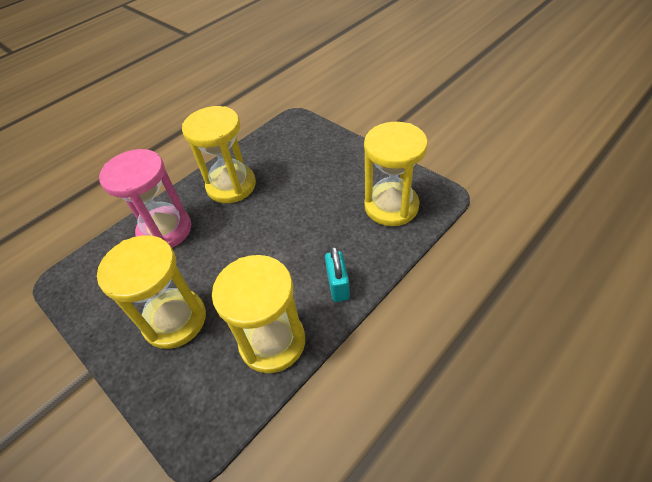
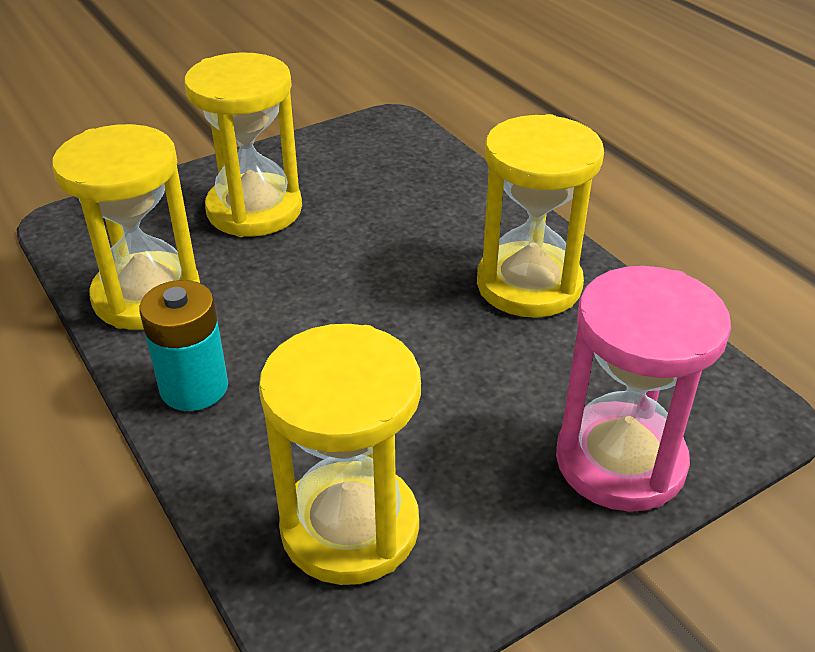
camera: 100 degrees right, 10 degrees down
pink hourglass [99,149,191,248] -> pink hourglass moved to [556,266,731,512]
turquoise padlock [325,246,350,302] -> turquoise battery [139,280,228,411]

